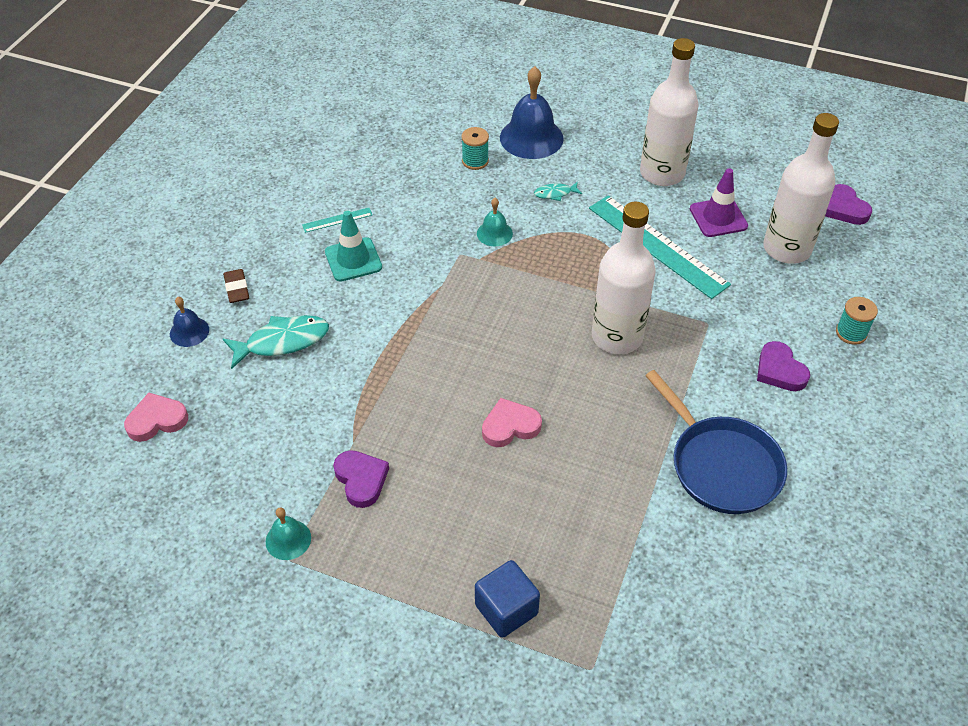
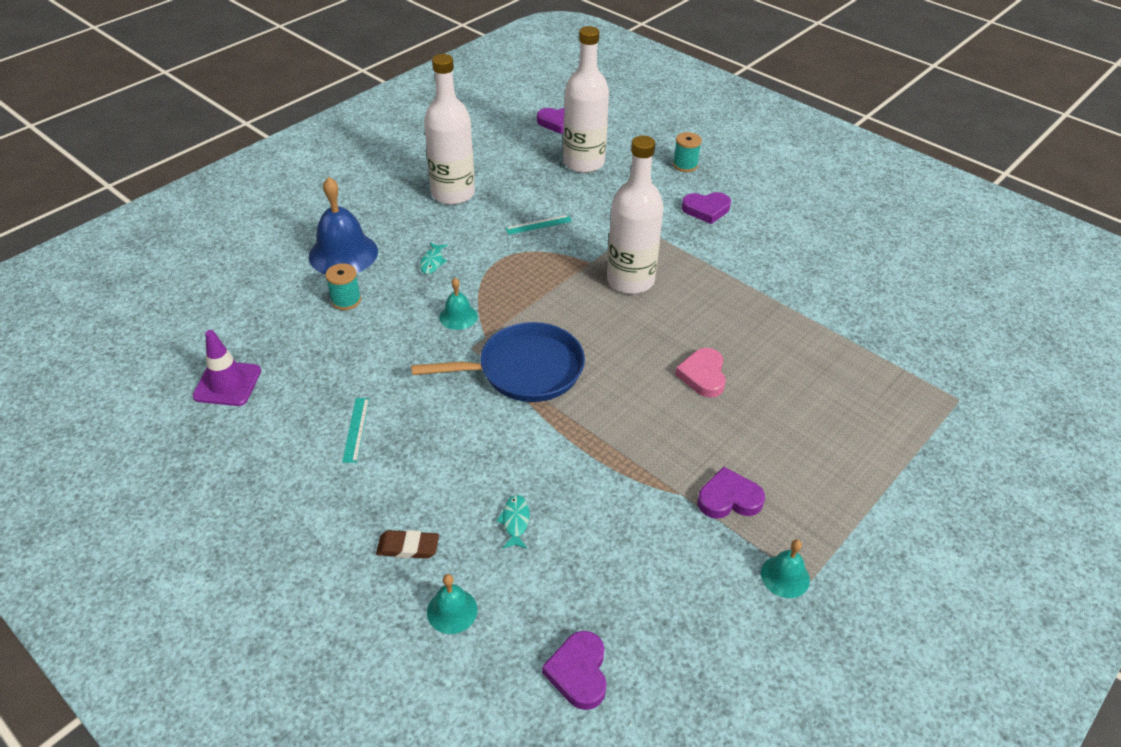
camera: 70 degrees left, 5 degrees down
pink heart [124,393,188,442] -> purple heart [542,631,607,710]
blue bell [170,297,209,347] -> turquoise bell [427,574,477,634]
turquoise fish [223,315,329,369] -> turquoise fish [496,495,530,549], size x0.51
turquoise traffic cone [325,211,382,282] -> none
blue cube [475,560,540,638] -> none
turquoise ruler [589,195,731,299] -> turquoise ruler [505,215,572,235], size x0.43
blue pan [645,370,787,514] -> blue pan moved to [411,322,585,402]
purple traffic cone [690,168,748,237] -> purple traffic cone moved to [192,330,261,406]

